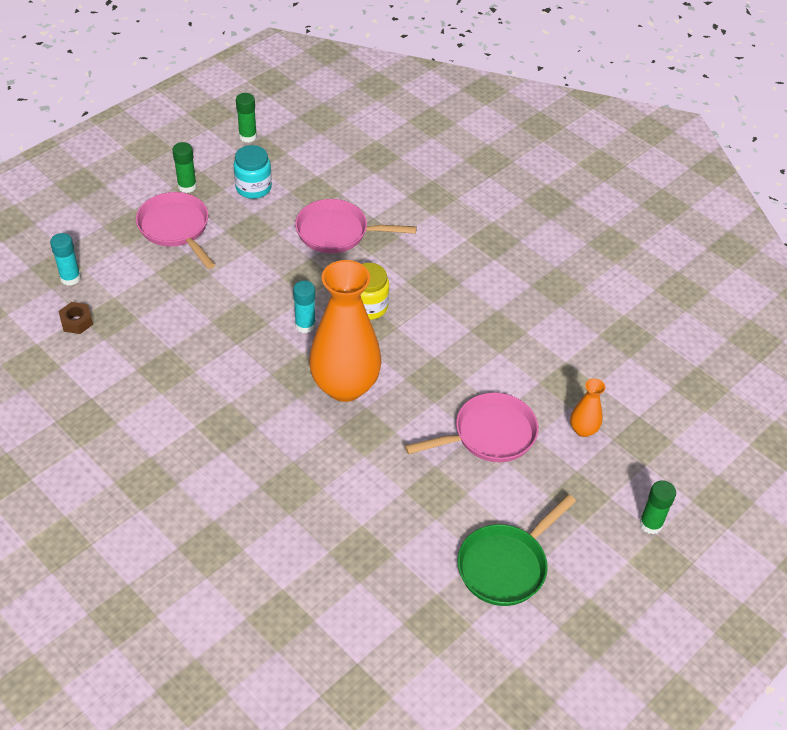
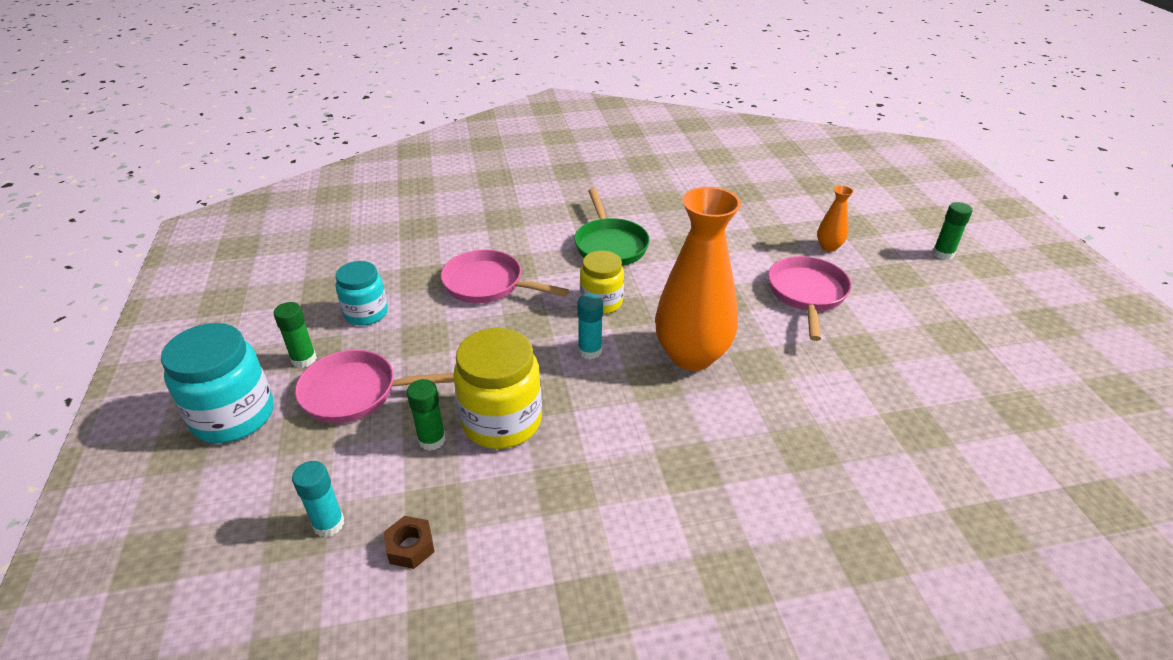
camera: 55 degrees left, 10 degrees down
green glue stick [236,93,257,143] -> green glue stick moved to [407,379,446,451]
pink pan [295,199,417,254] -> pink pan turned 75 degrees clockwise [441,250,569,303]
green pan [458,494,576,606] -> green pan moved to [574,188,650,266]
none -> turquoise jar [161,323,274,443]
none -> yellow jar [453,328,542,449]

